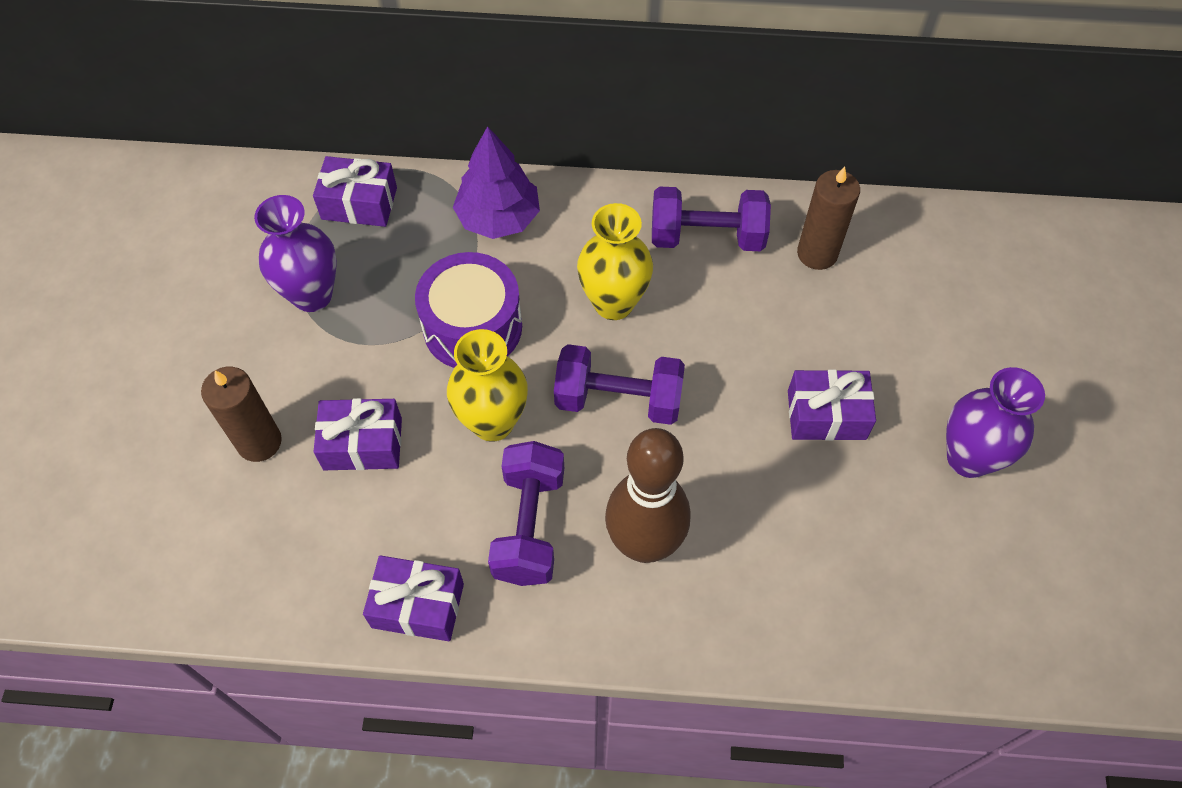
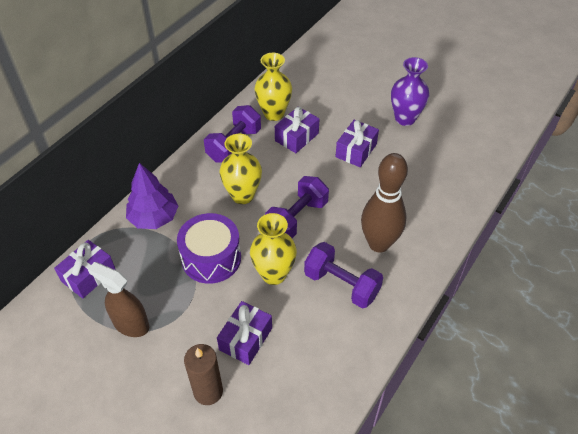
camera: 60 degrees left, 10 degrees down
purple vase [254,195,337,312] -> brown spray bottle [88,262,149,337]
purple gift [363,555,464,641] -> purple gift moved to [275,107,319,153]
brown candle [797,166,860,270] -> yellow vase [254,53,292,121]

